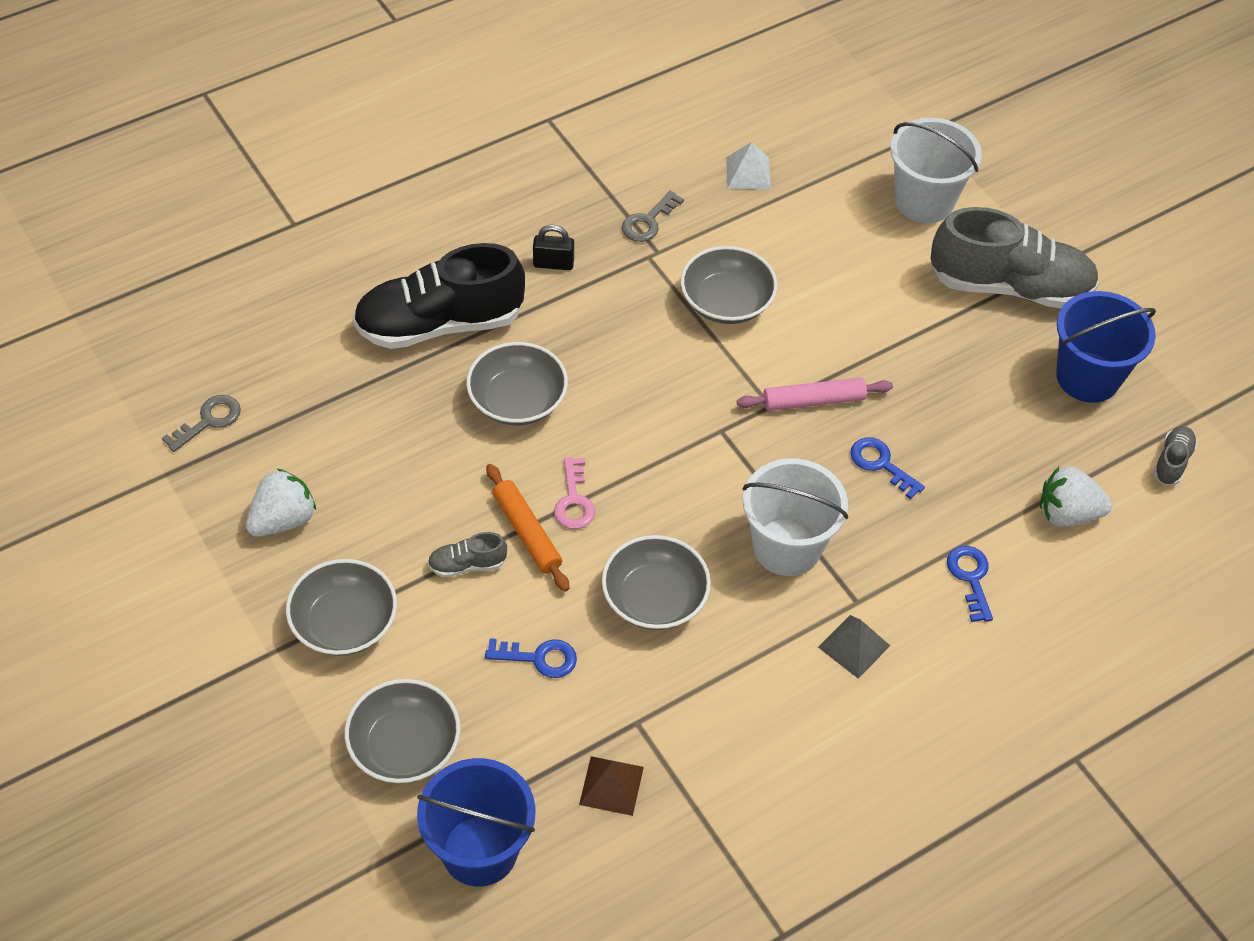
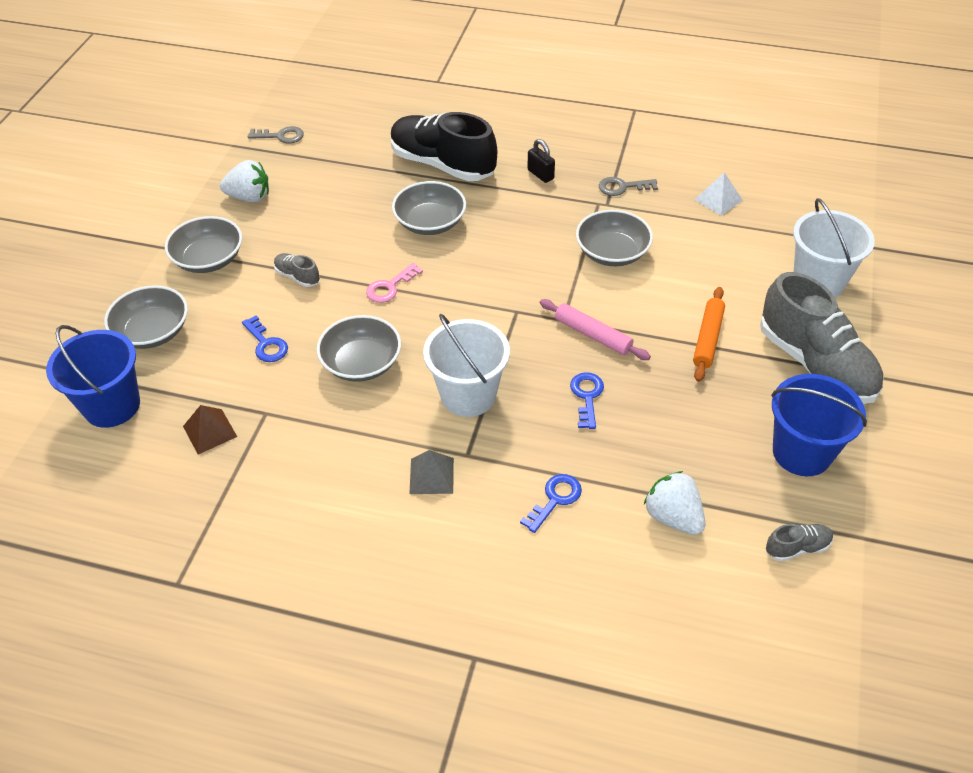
camera: 50 degrees right, 5 degrees down
orange rolling pin [486,464,570,592] -> orange rolling pin moved to [693,287,725,382]

